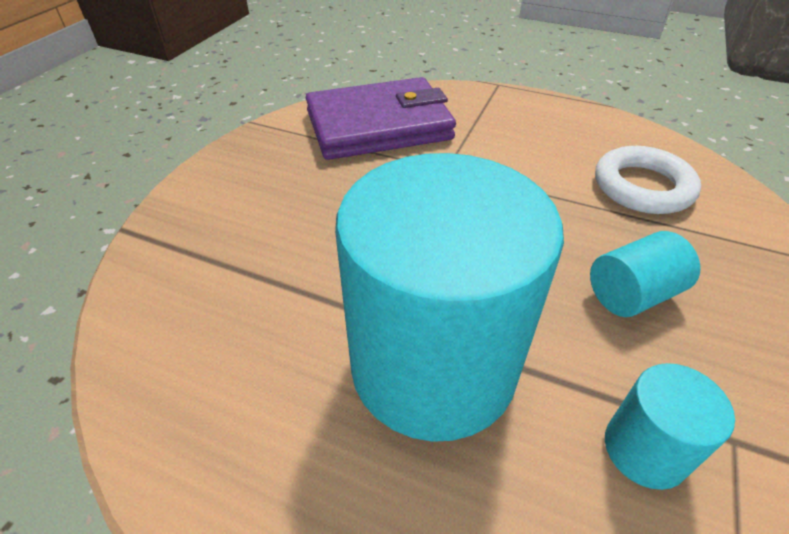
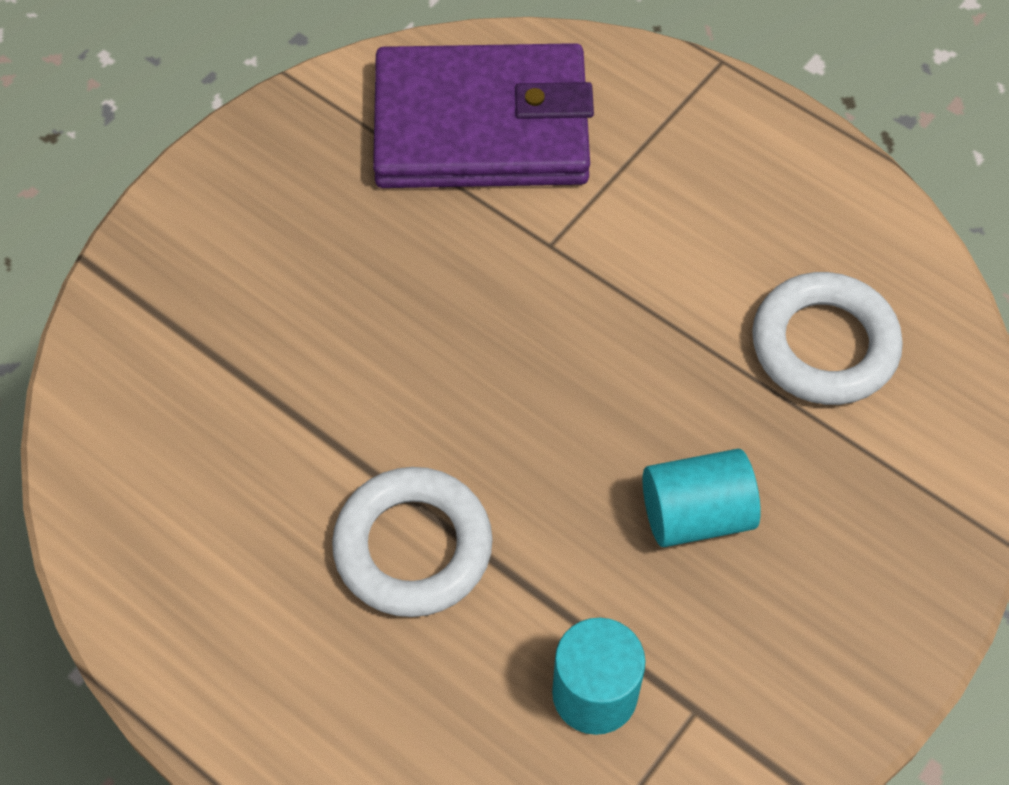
camera: 15 degrees right, 15 degrees up
turquoise cylinder [335,153,564,442] -> white ring [332,467,493,617]

